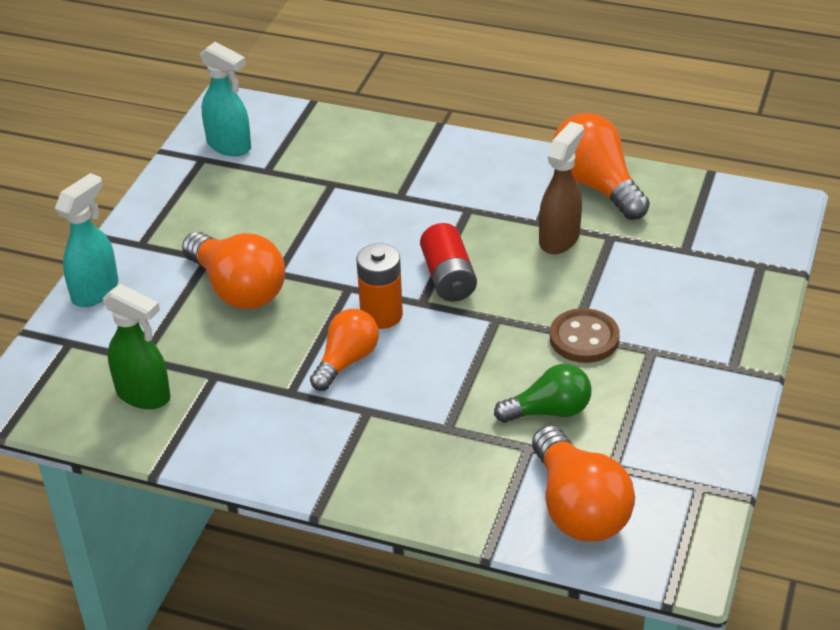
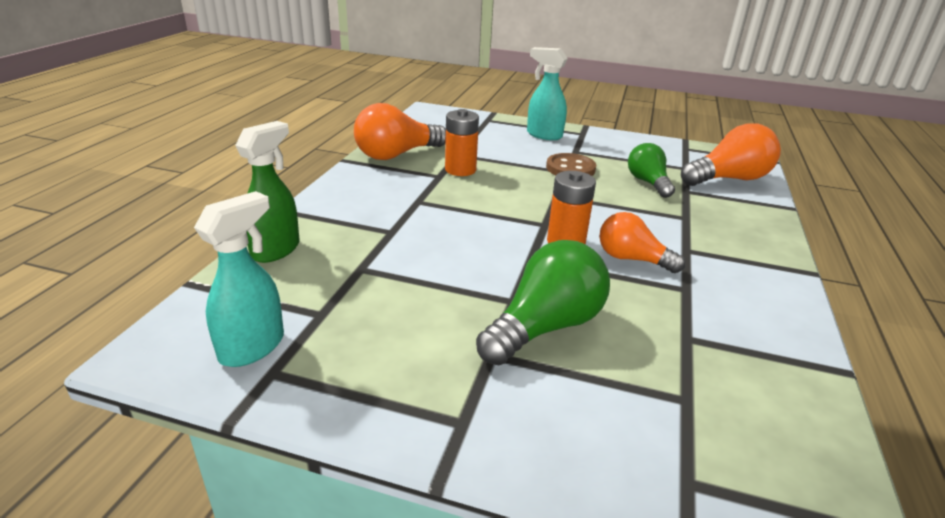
camera: 95 degrees left, 10 degrees down
turquoise spray bottle [55,173,118,307] -> turquoise spray bottle moved to [527,47,568,140]
green spray bottle [102,284,171,409] -> green spray bottle moved to [235,121,300,263]
orange light bulb [182,232,285,309] -> green light bulb [476,240,610,365]
red battery [420,223,477,302] -> none
brown spray bottle [539,122,584,254] -> orange battery [445,109,479,176]

